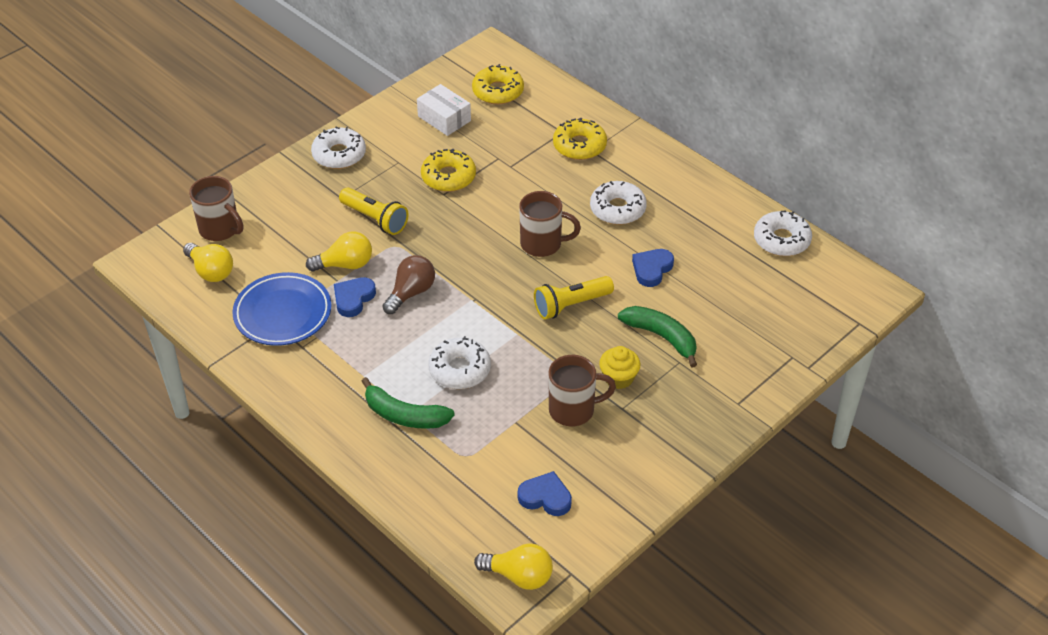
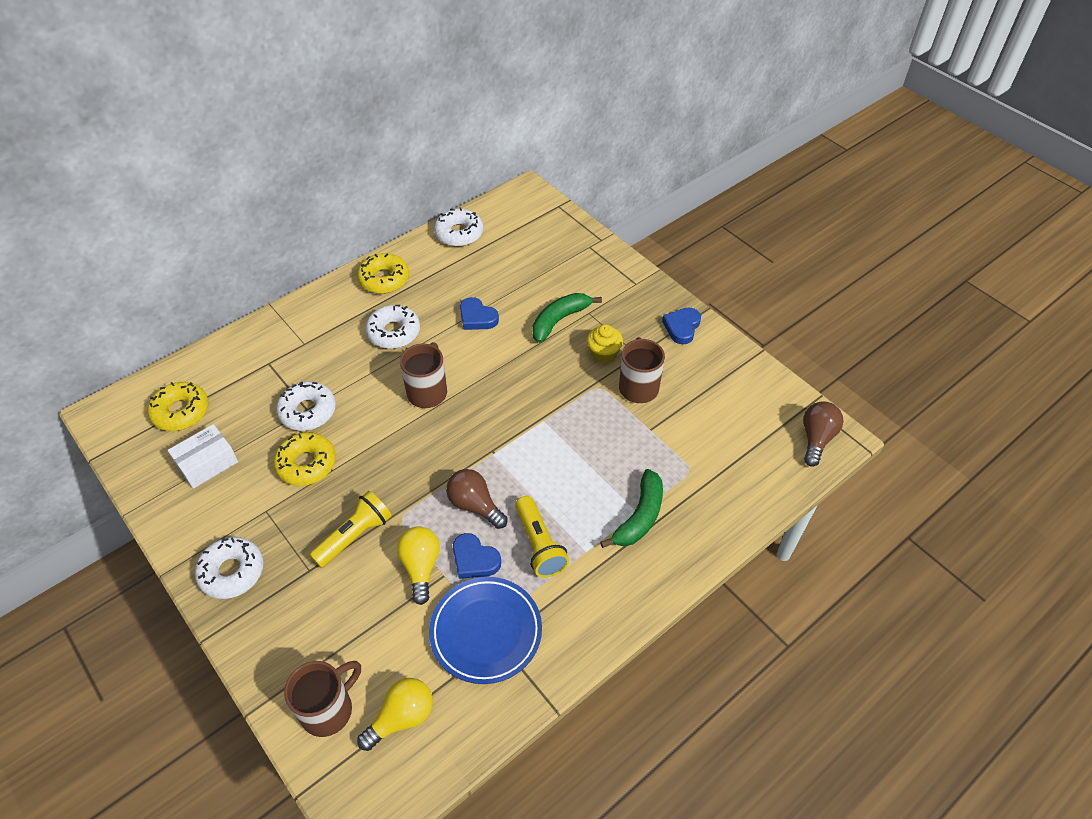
camera: 85 degrees left, 5 degrees up
white donut [428,336,491,389] -> white donut moved to [276,381,336,431]
yellow light bulb [474,543,553,590] -> brown light bulb [803,401,844,467]
blue heart [518,471,572,516] -> blue heart moved to [662,307,701,344]
yellow flashlight [534,276,614,319] -> yellow flashlight moved to [515,496,569,578]
yellow donut [553,118,607,160] -> yellow donut moved to [357,253,409,294]

